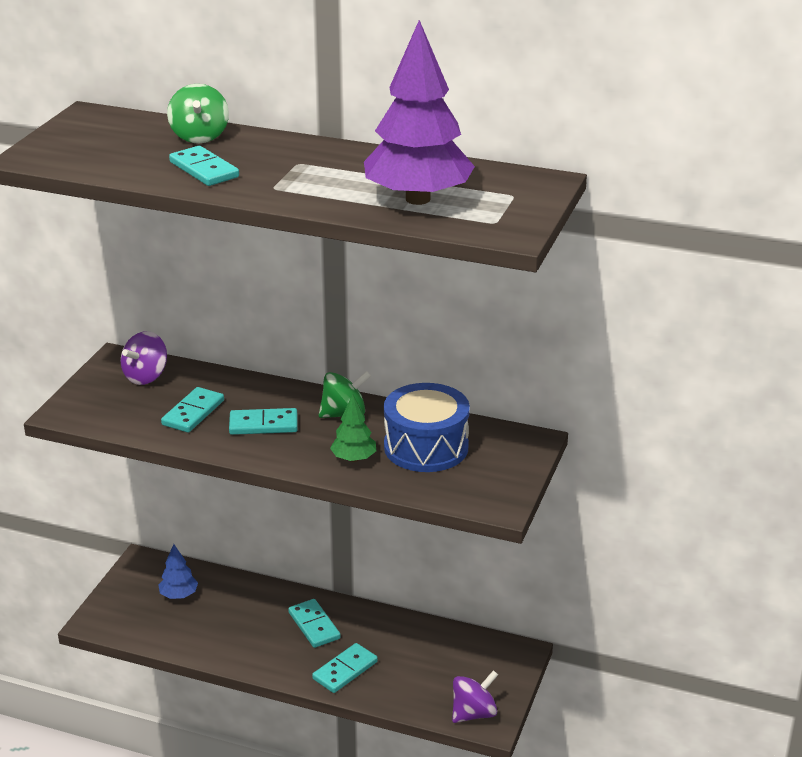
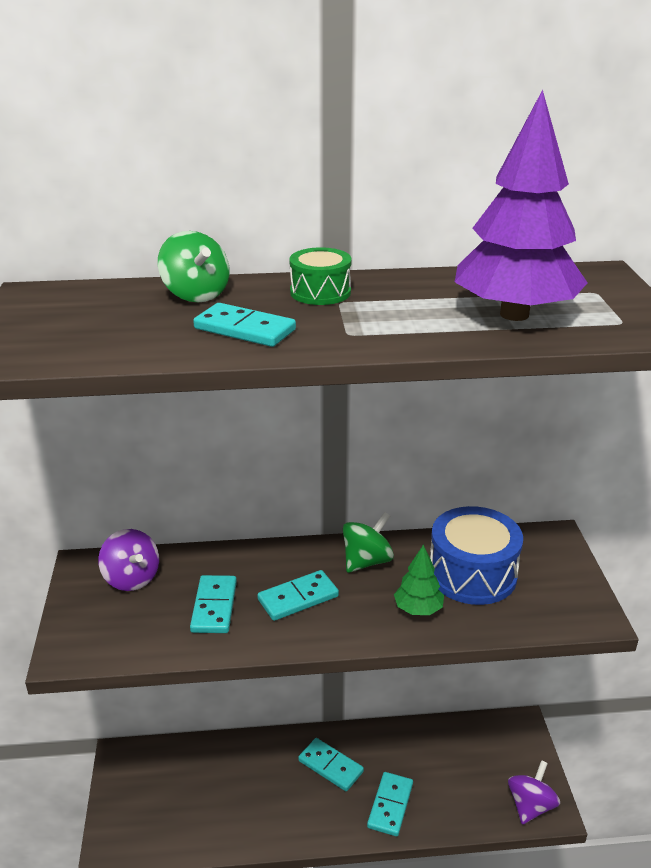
camera: 25 degrees left, 0 degrees up
purple spinning top [121,331,167,385] -> purple spinning top turned 45 degrees counterclockwise [98,529,159,591]
blue tree [159,544,198,599] -> none
none -> green drum [289,247,352,305]

